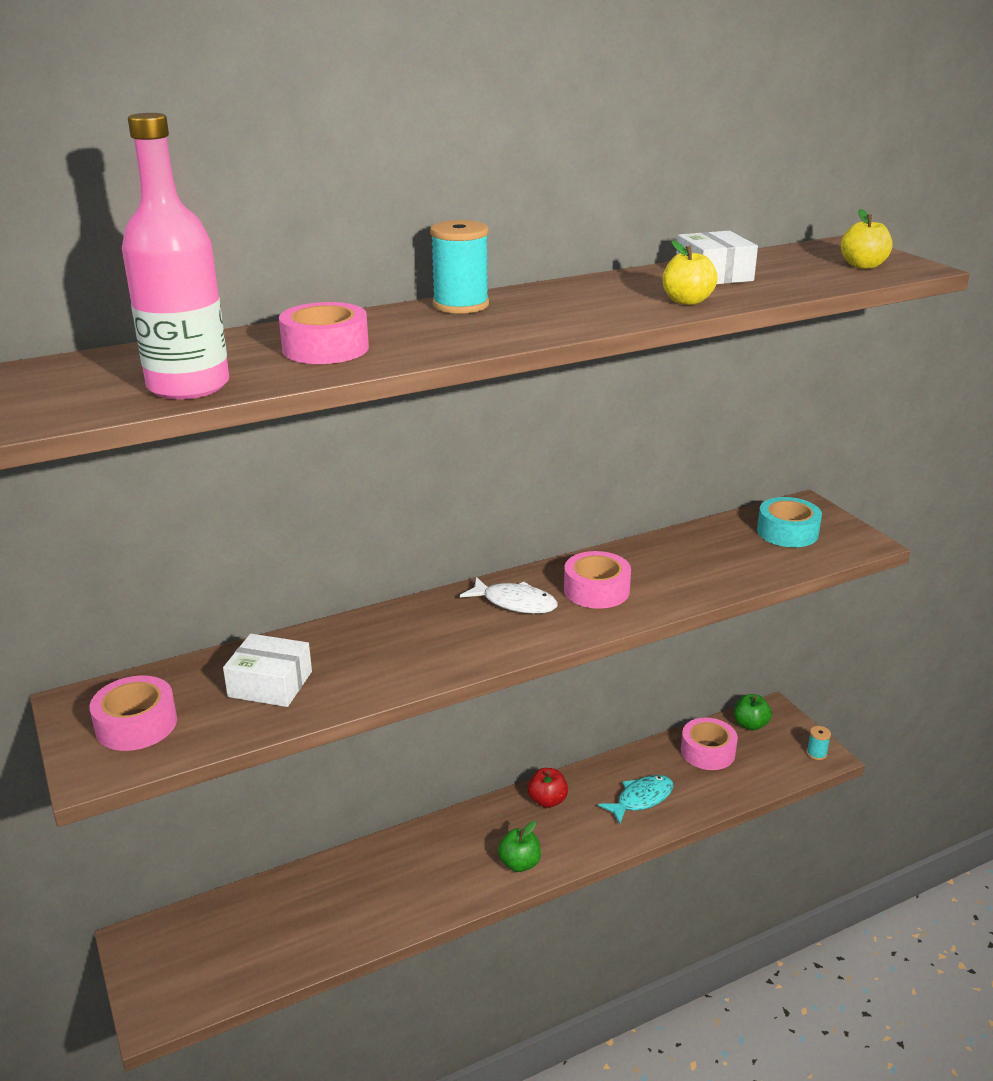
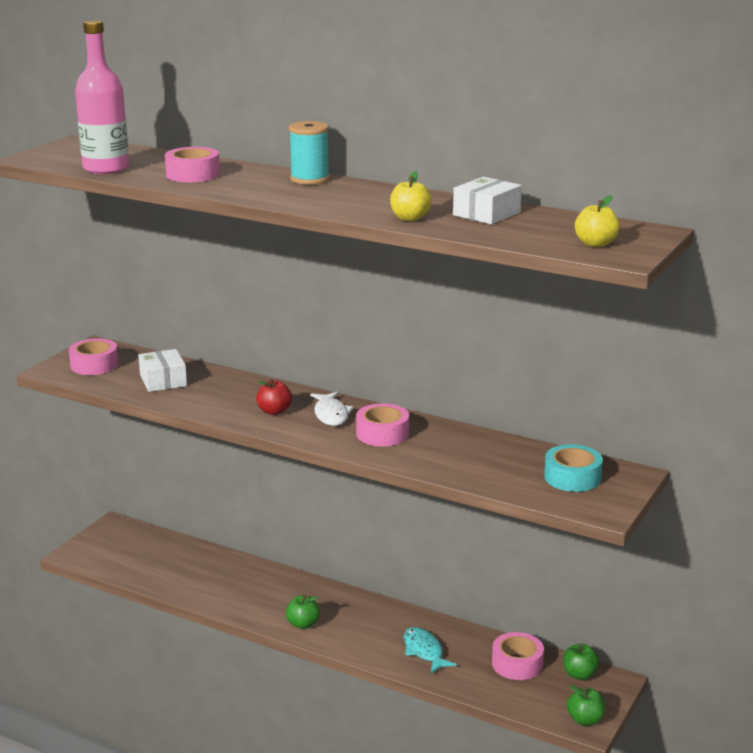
camera: 55 degrees right, 5 degrees down
red apple [528,768,568,808] -> red apple moved to [256,378,292,415]
turquoise fish [598,775,673,824] -> turquoise fish turned 135 degrees counterclockwise [404,627,457,673]
turquoise spool [807,726,831,760] -> green apple [567,685,605,726]

